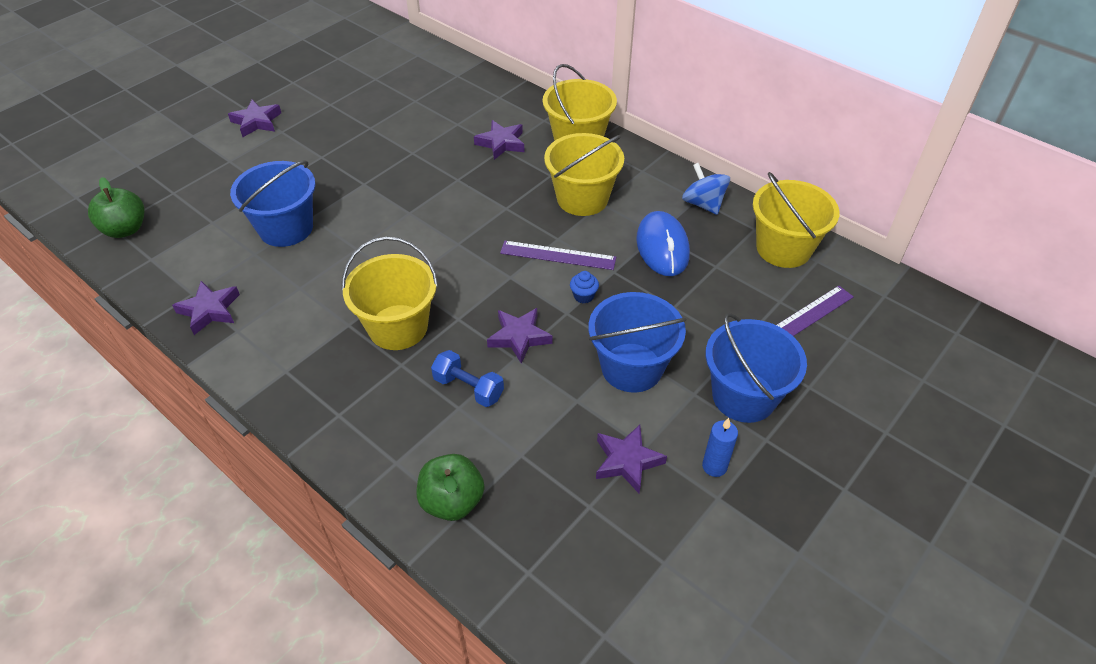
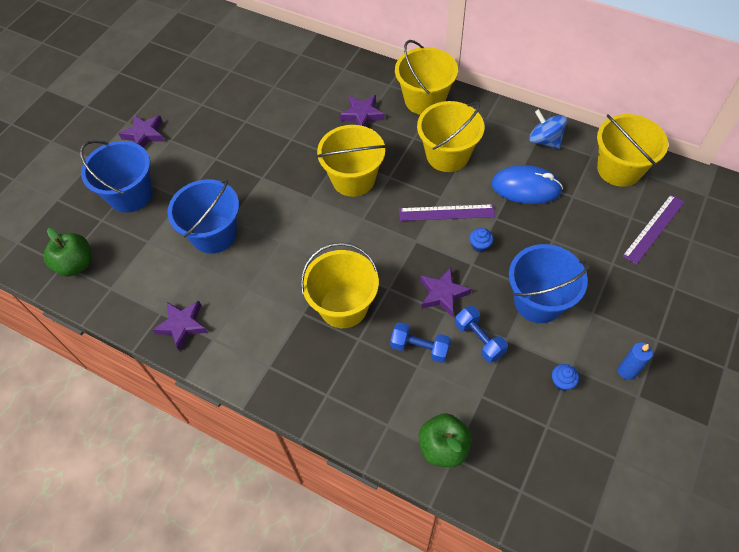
camera: 10 degrees left, 10 degrees up
purple star [596,425,667,493] -> blue cupcake [552,364,579,391]
blue mouse [636,211,690,276] -> blue mouse turned 60 degrees counterclockwise [491,165,563,204]
blue bucket [706,313,807,423] -> blue bucket moved to [80,140,153,213]
none -> yellow bucket [316,125,386,197]
none -> blue dumbbell [455,306,508,363]

